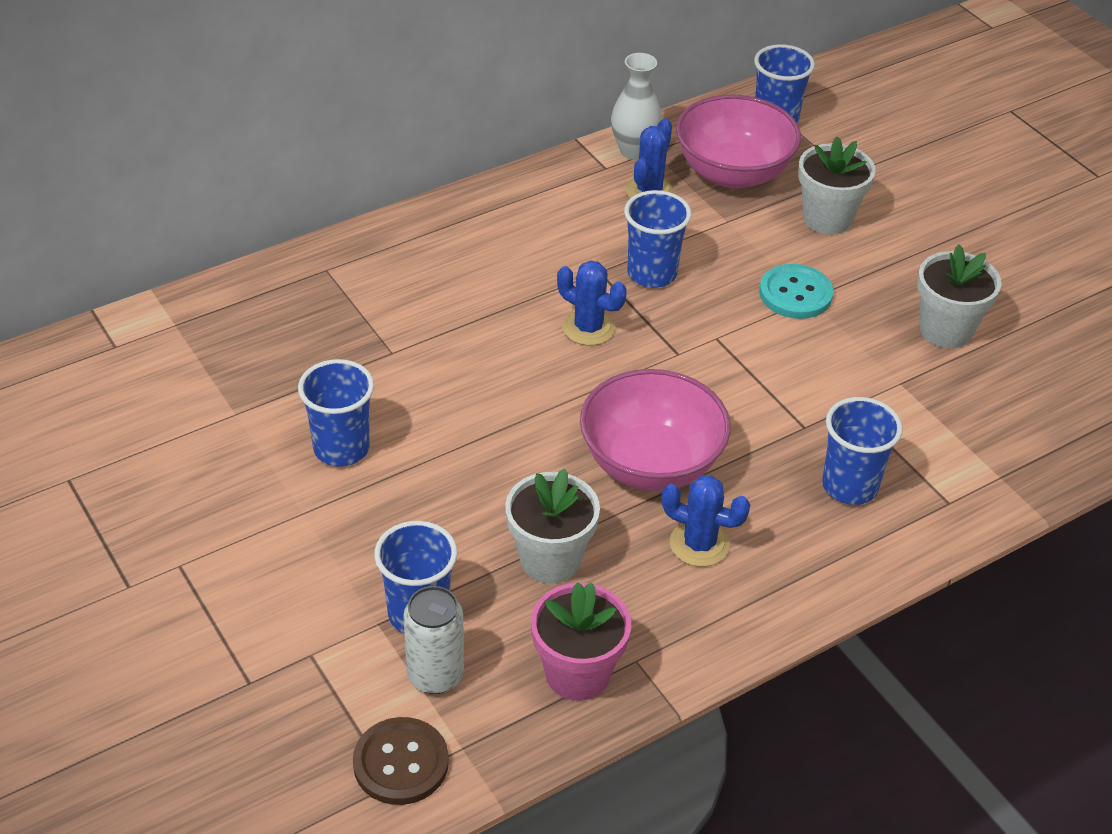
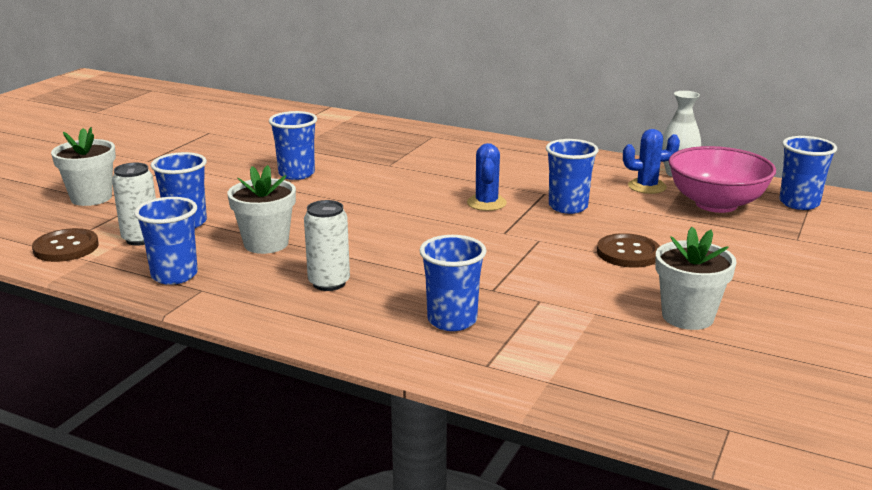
camera: 60 degrees right, 20 degrees down
pink flower pot [531,582,631,701] -> blue cup [134,197,198,285]
pink bowl [580,369,731,491] -> none
blue cactus [662,475,750,567] -> white can [304,200,350,291]
turquoise button [759,264,833,319] -> brown button [597,233,660,268]
white flower pot [798,136,876,234] -> white flower pot moved to [51,127,116,206]

